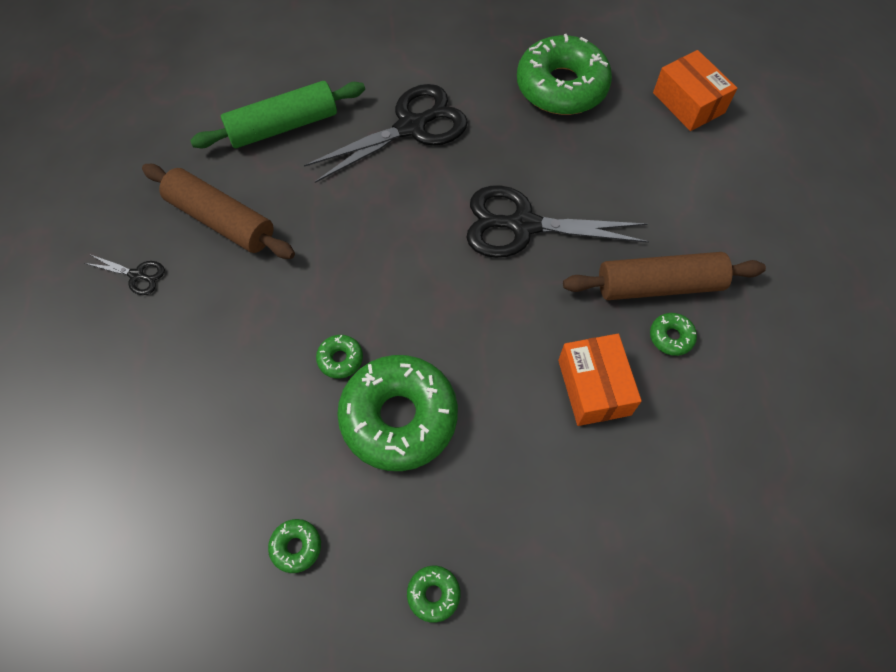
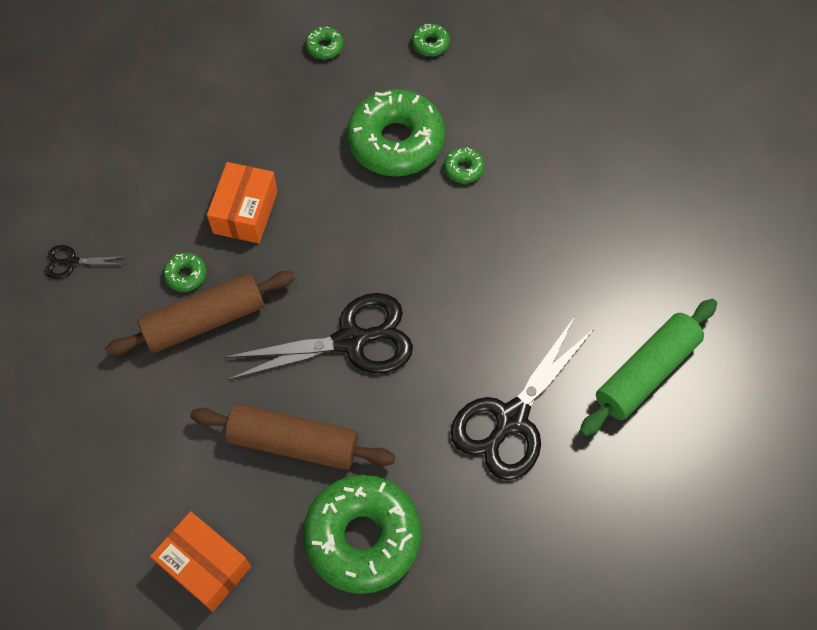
camera: 160 degrees right, 0 degrees up
black scissors [84,254,165,295] -> black scissors moved to [45,245,127,279]
brown rolling pin [142,164,295,259] -> brown rolling pin moved to [190,404,395,470]
orange box [558,334,642,426] -> orange box turned 45 degrees clockwise [207,162,278,243]

